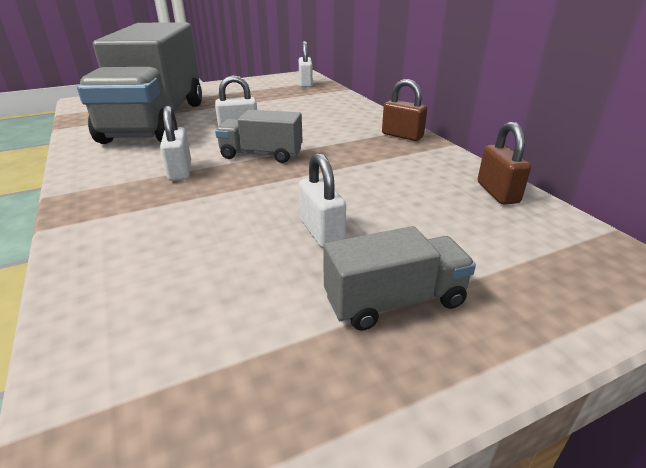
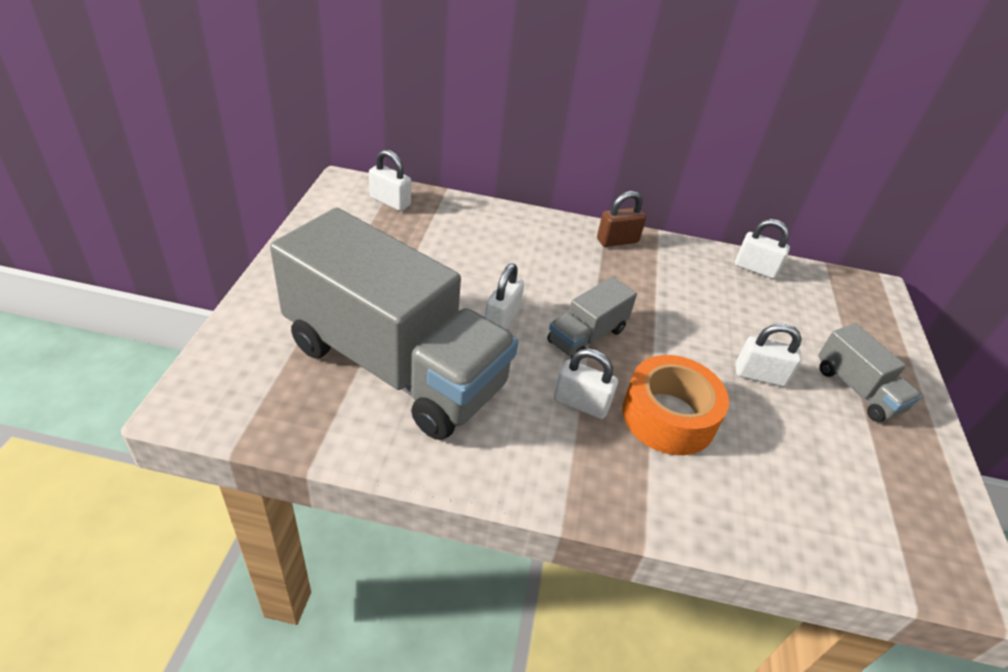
camera: 60 degrees left, 10 degrees up
grey truck [323,226,476,331] -> grey truck turned 135 degrees clockwise [818,323,922,422]
brown padlock [478,121,531,205] -> white padlock [735,219,790,279]
none -> orange tape [622,355,729,455]

